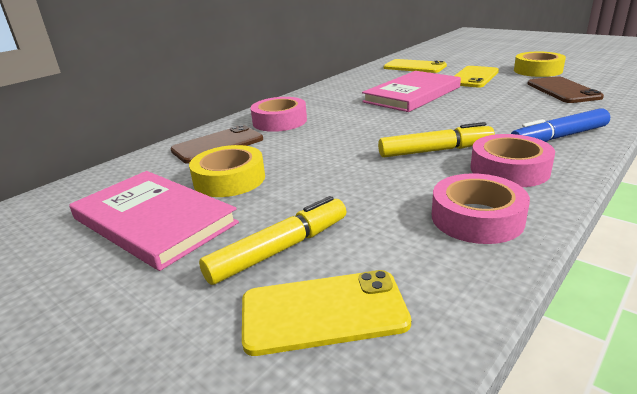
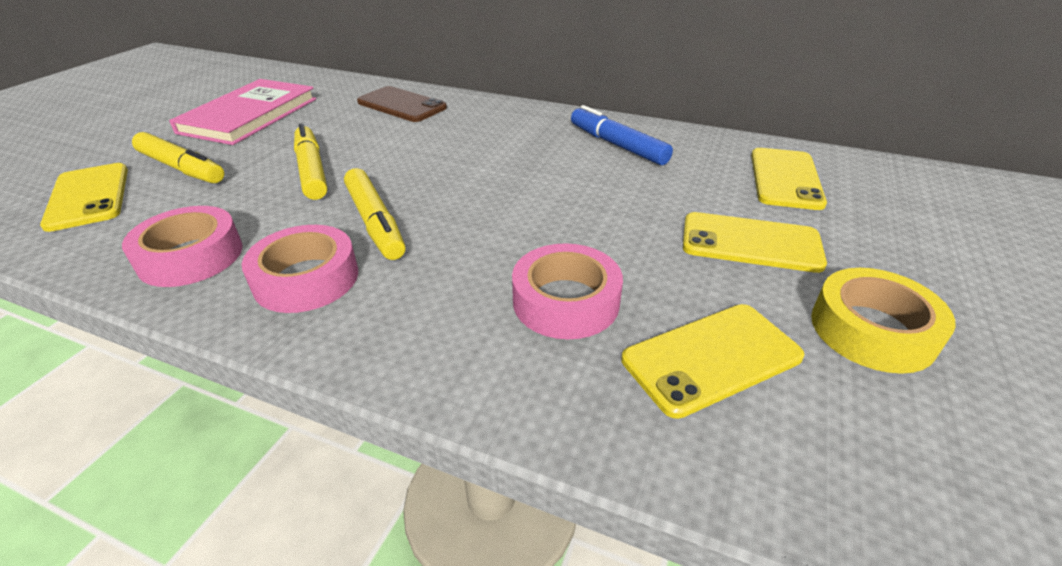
camera: 70 degrees right, 10 degrees up
yellow tape [189,145,265,197] -> none
pink tape [250,97,307,132] -> pink tape moved to [512,243,623,339]
pink book [362,71,461,112] -> none
blue marker [511,108,610,142] -> blue marker moved to [571,105,673,165]
brown phone [528,76,604,103] -> yellow phone [622,304,804,419]
none -> yellow marker [294,123,327,200]

